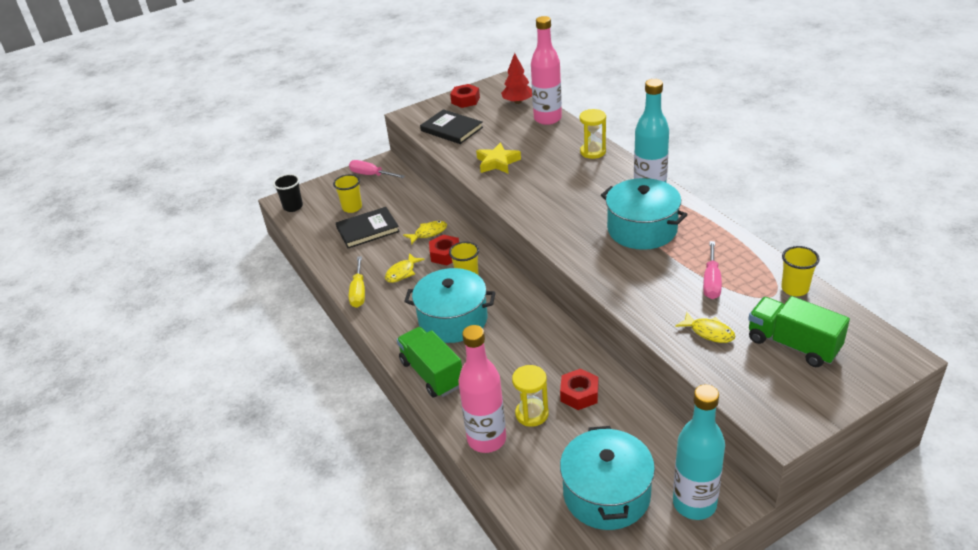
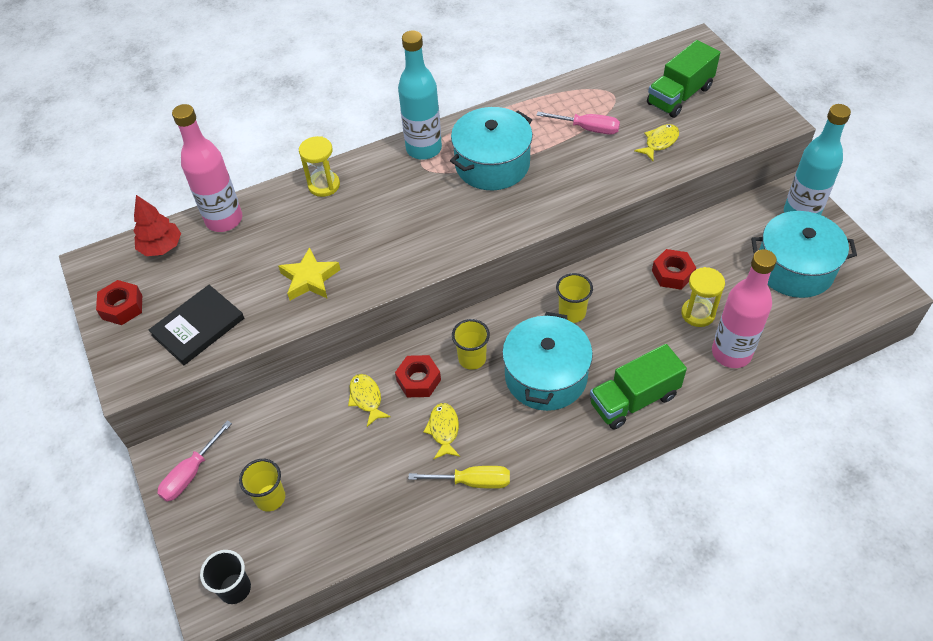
camera: 85 degrees left, 15 degrees up
black book [336,207,400,248] -> none
yellow fish [385,253,425,283] -> yellow fish turned 135 degrees counterclockwise [423,403,460,459]
yellow cup [781,246,820,296] -> yellow cup moved to [556,273,593,323]

